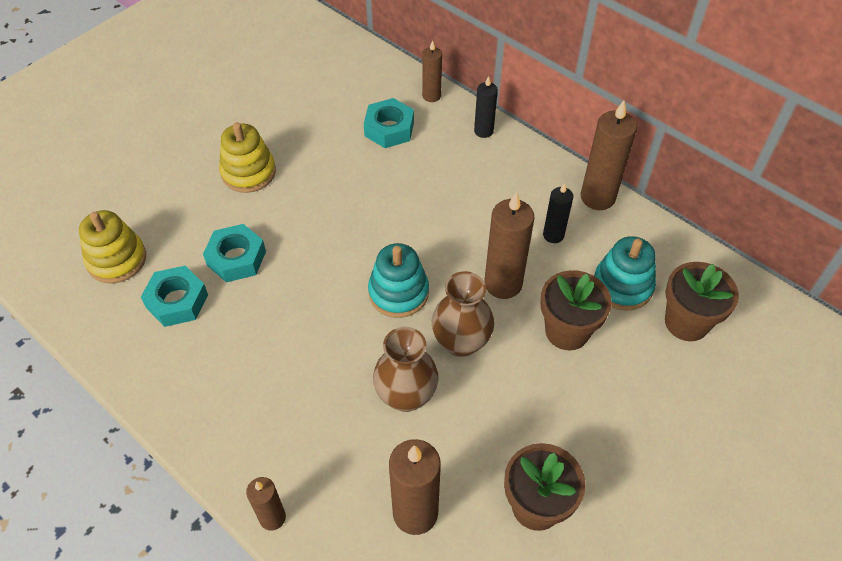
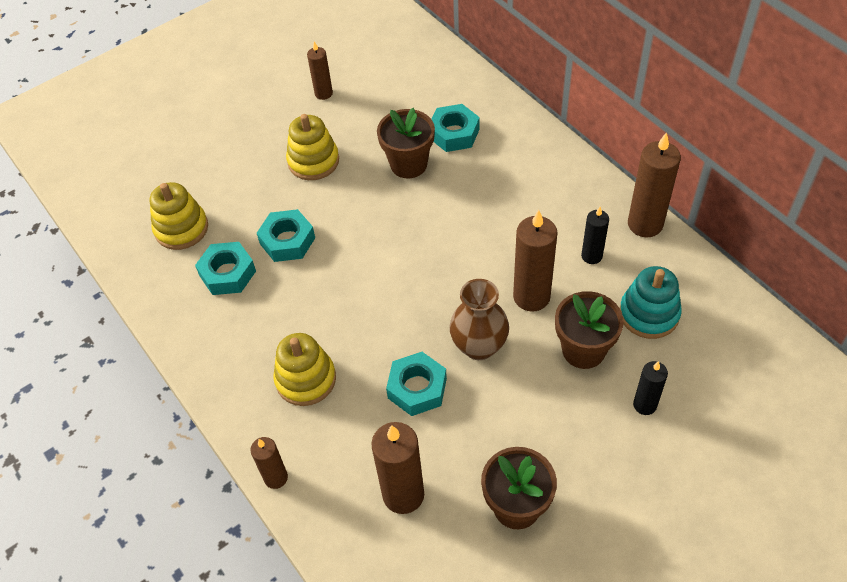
camera: 15 degrees right, 0 degrees up
turquoise stacking toy [368,243,429,318] -> none
brown vase [373,327,439,412] -> turquoise nut [386,352,447,416]
brown candle [422,40,442,102] -> brown candle moved to [307,41,333,100]
black candle [474,76,498,138] -> black candle moved to [633,361,668,415]
brown flower pot [665,262,739,341] -> brown flower pot moved to [377,108,435,178]
none -> yellow stacking toy [273,333,336,406]

